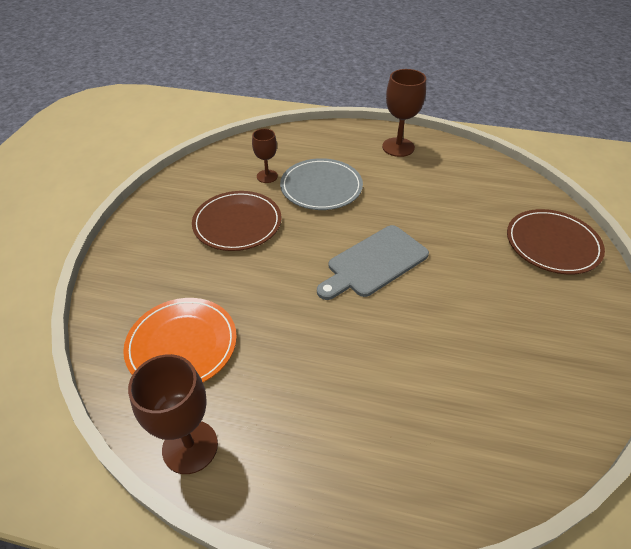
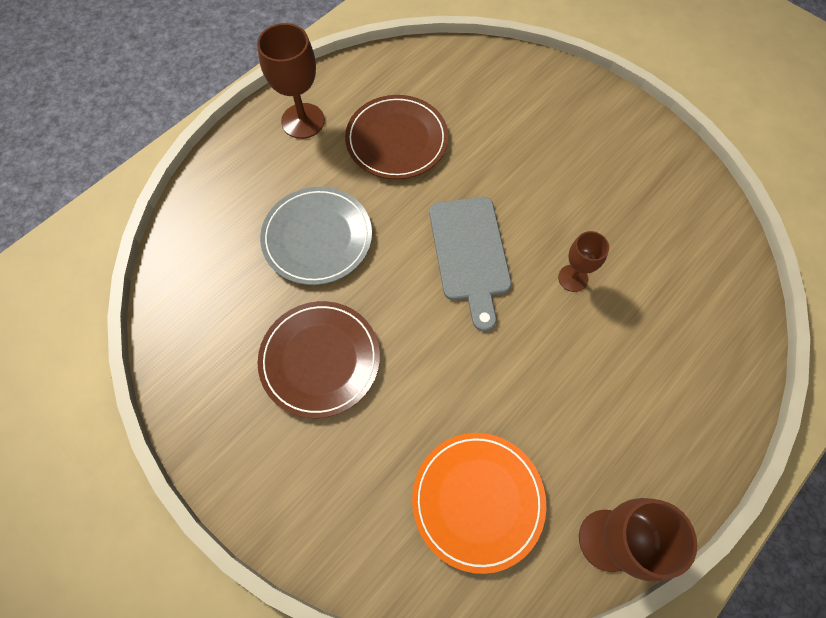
camera: 60 degrees left, 20 degrees up
brown goblet [252,129,278,183] -> brown goblet moved to [558,231,609,292]
brown plate [507,209,605,274] -> brown plate moved to [345,95,448,179]

